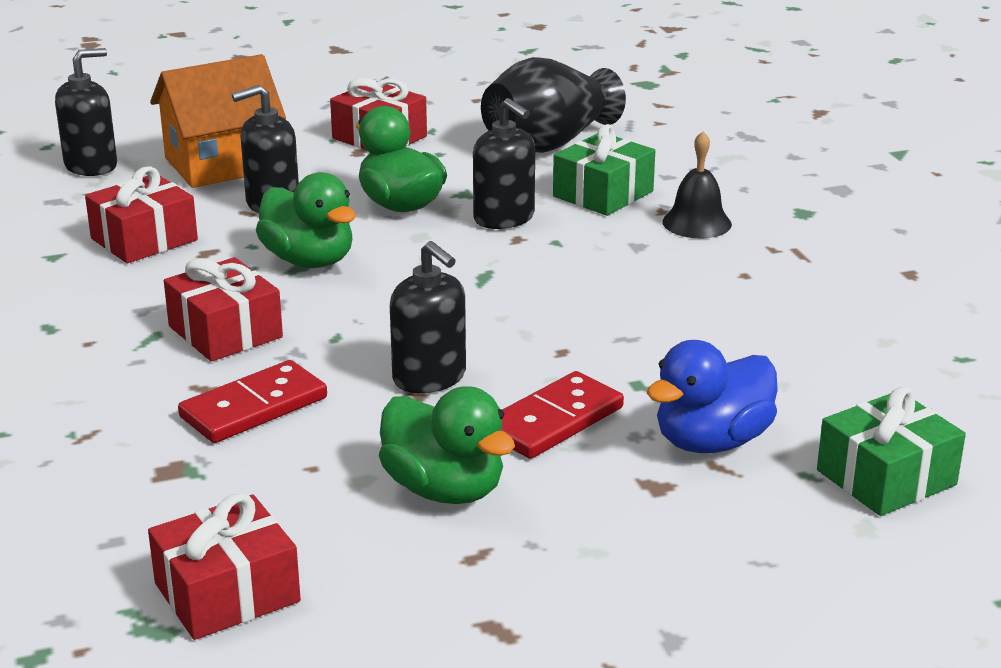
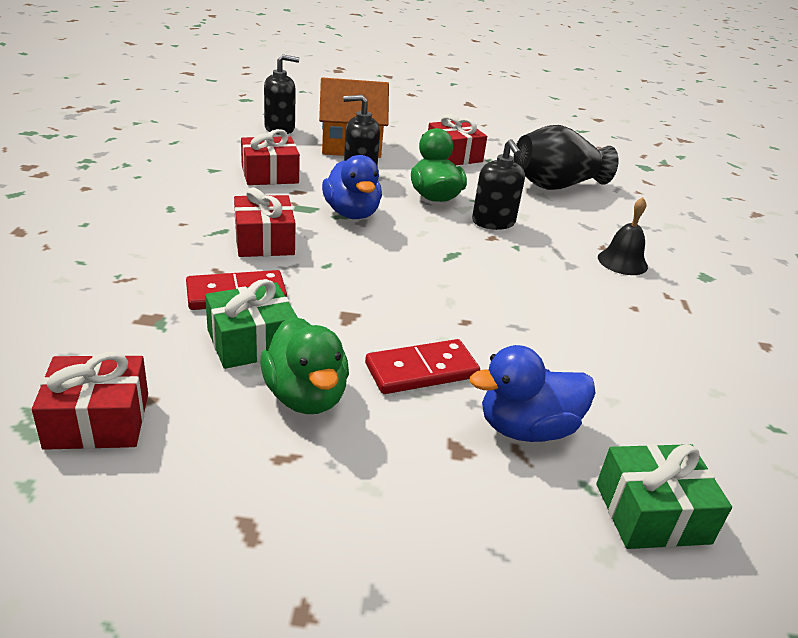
camera: 20 degrees right, 5 degrees up
green duck [256,172,356,268] -> blue duck [322,155,382,219]
black soap dispenser [390,241,466,393] -> none
green gift [553,124,655,216] -> green gift moved to [205,279,298,369]

